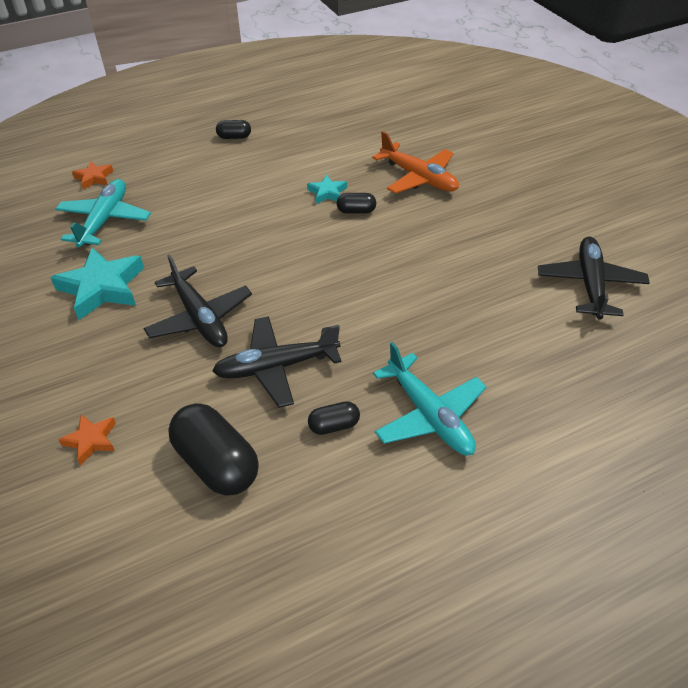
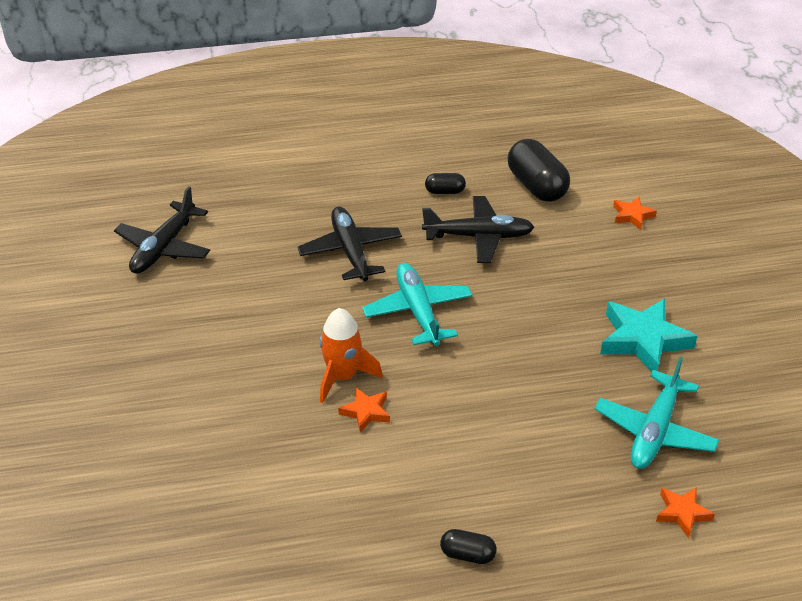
camera: 165 degrees left, 5 degrees down
black plane [143,254,252,347] -> black plane moved to [297,207,402,281]
turquoise star [307,175,347,204] -> orange star [338,387,390,433]
black capsule [337,193,376,214] -> orange rocket [320,308,383,403]
orange plane [372,131,459,194] -> none
turquoise plane [373,342,486,455] -> turquoise plane moved to [362,263,472,346]

